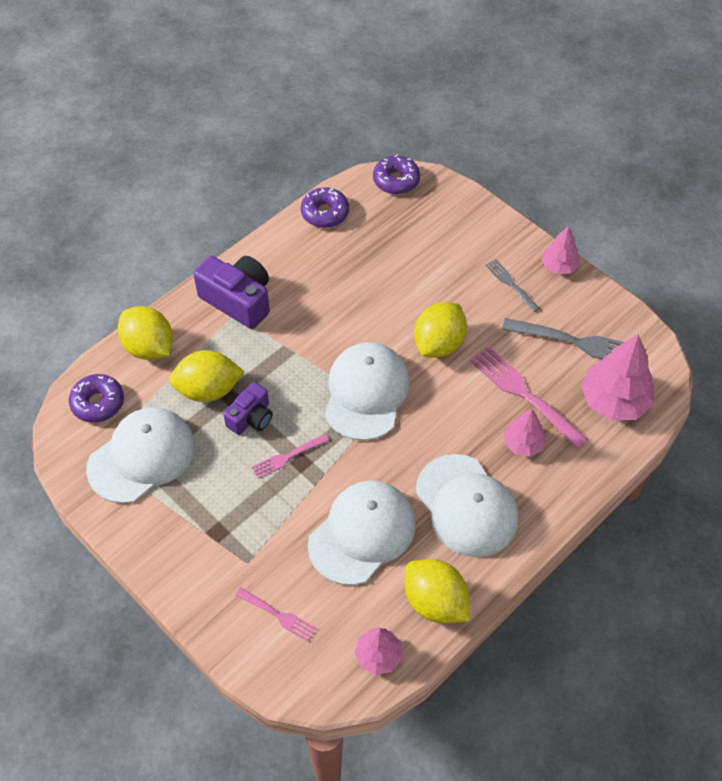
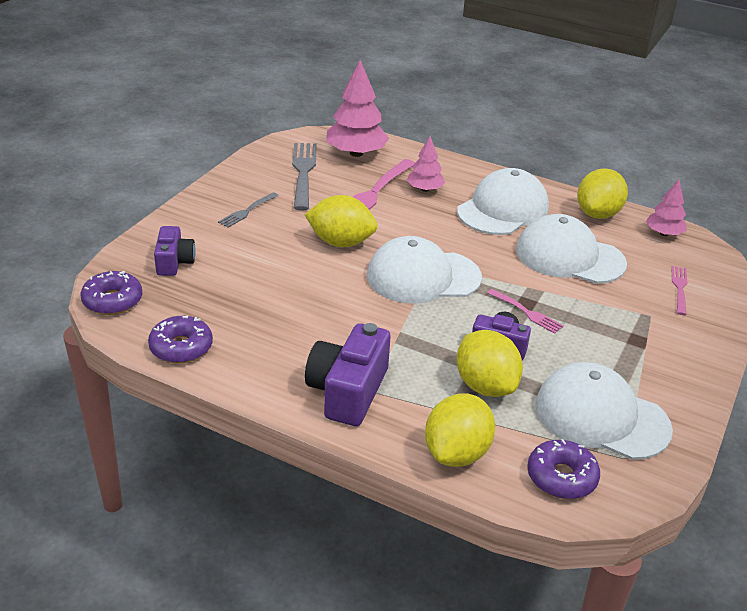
camera: 110 degrees left, 20 degrees down
pink tree [541,226,580,274] -> none
none -> purple camera [154,226,196,276]

